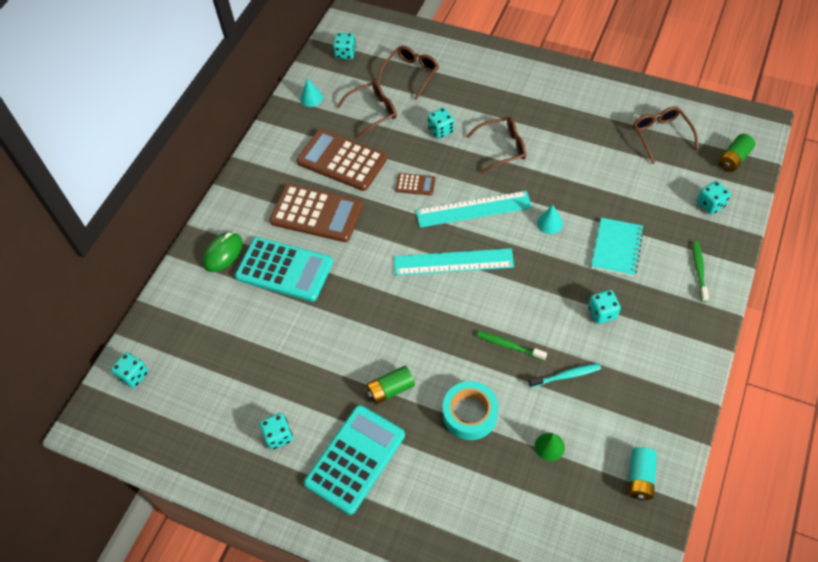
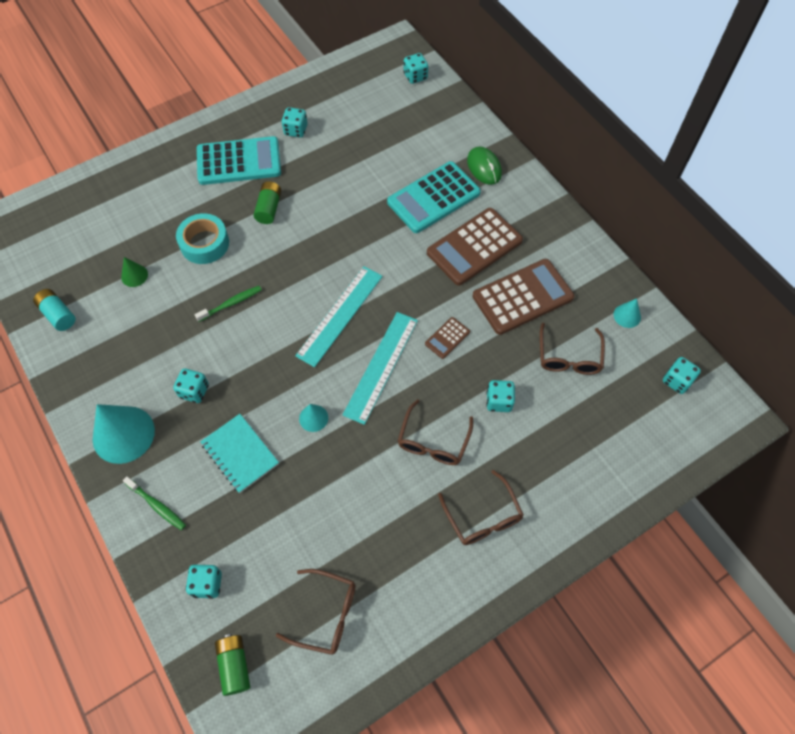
camera: 120 degrees right, 5 degrees up
turquoise calculator [304,405,405,515] -> turquoise calculator turned 75 degrees counterclockwise [197,136,281,185]
brown glasses [377,46,439,100] -> brown glasses moved to [438,470,524,545]
turquoise toothbrush [529,364,601,387] -> none
none -> turquoise cone [93,404,155,464]

